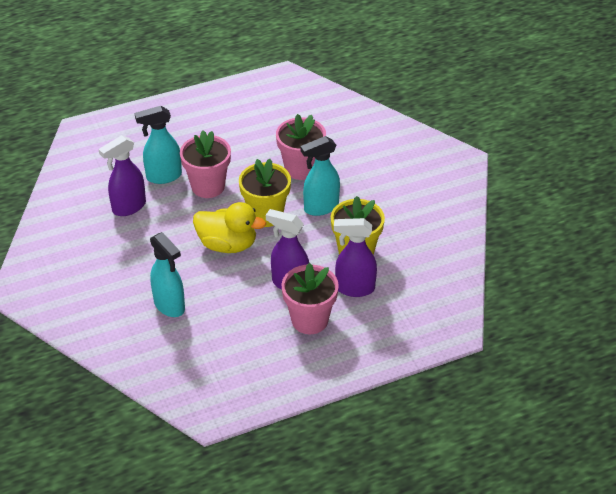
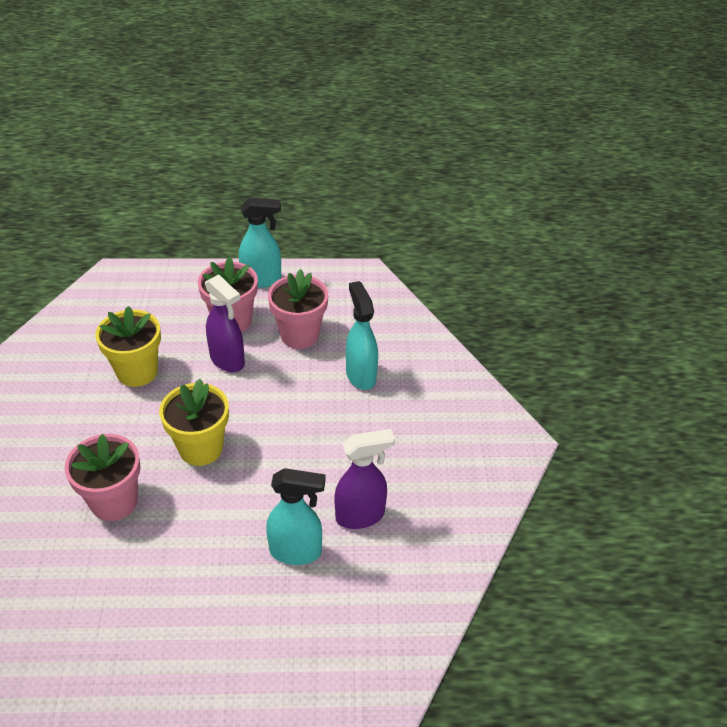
camera: 160 degrees left, 0 degrees up
pink flower pot [180,130,231,198] -> pink flower pot moved to [268,269,328,349]
yellow duck [193,202,266,253] -> none
turquoise spray bottle [300,136,340,216] -> turquoise spray bottle moved to [239,198,281,288]
purple spray bottle [334,218,377,297] -> none

